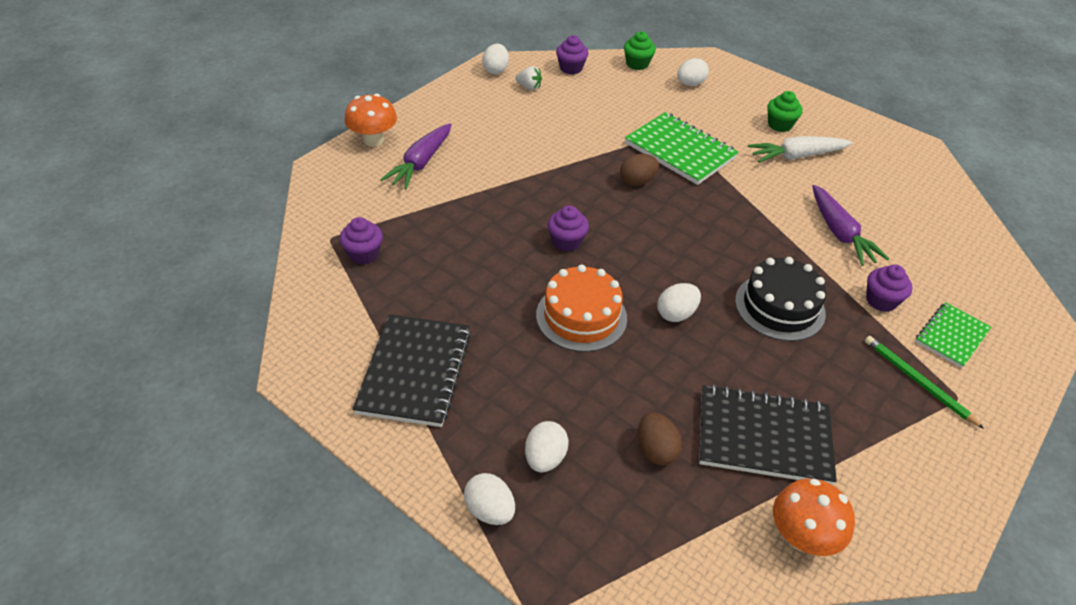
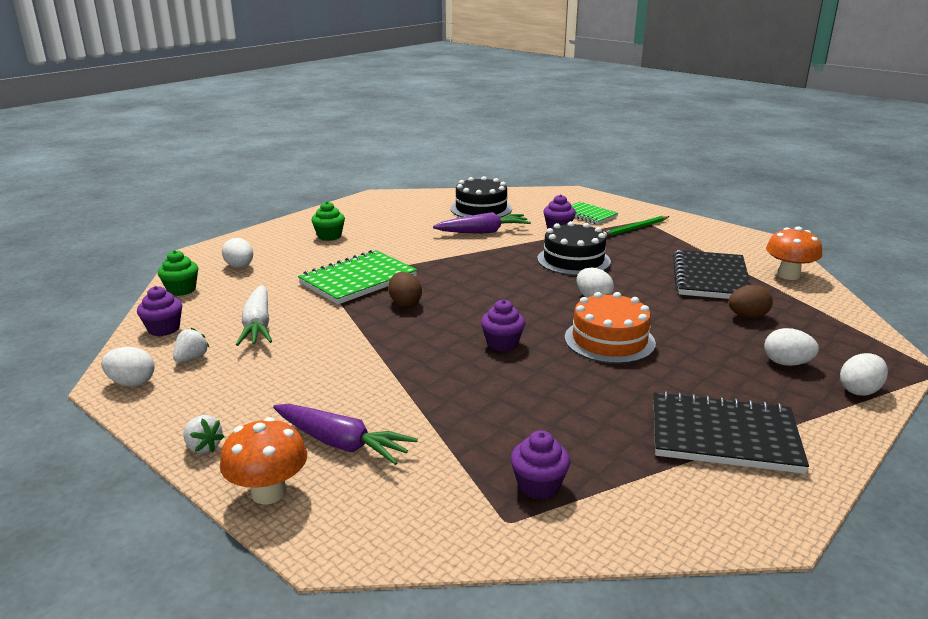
camera: 85 degrees left, 20 degrees down
white carrot [748,136,853,163] -> white carrot moved to [236,285,272,346]
none -> white strawberry [183,415,224,453]
none -> black cake [450,176,512,218]

